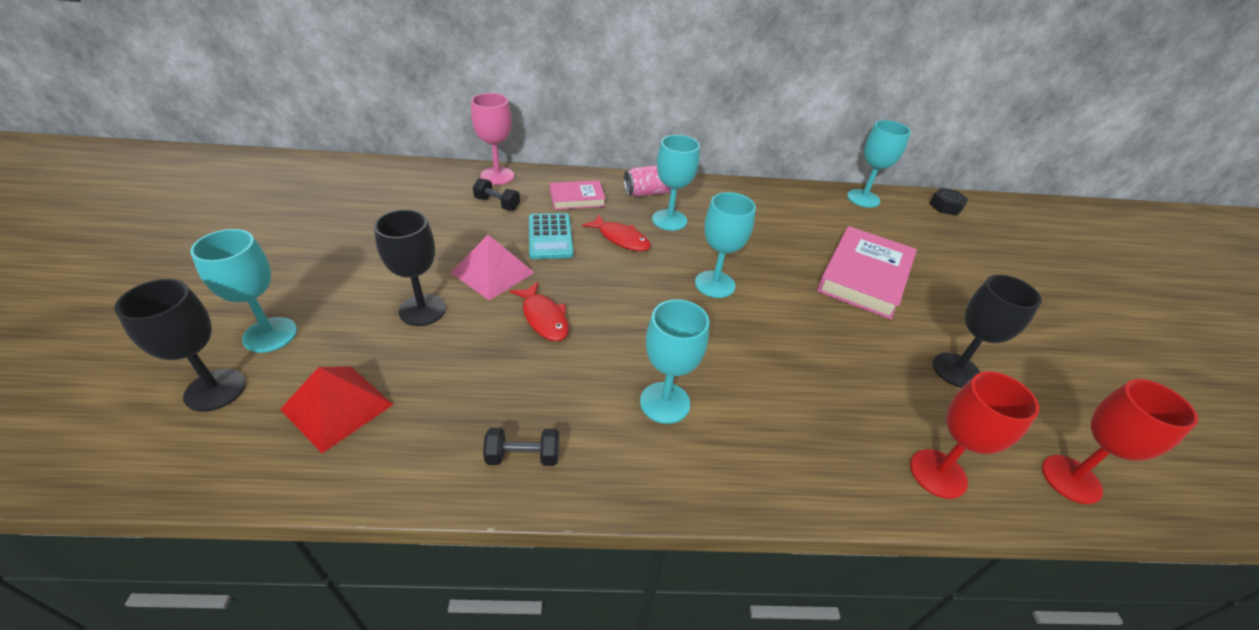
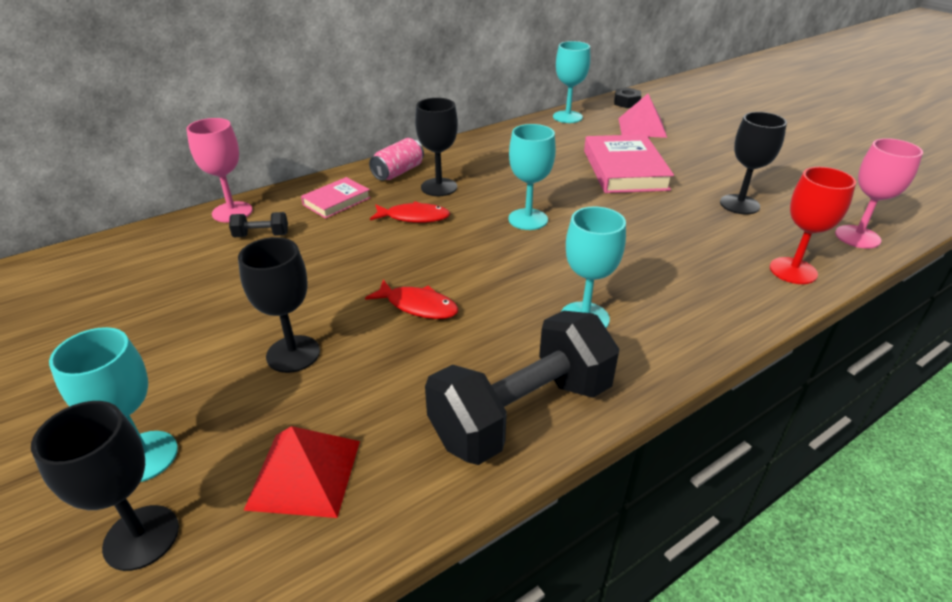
camera: 30 degrees left, 5 degrees down
pink pyramid [451,235,535,300] -> pink pyramid moved to [618,94,667,138]
black dumbbell [483,428,559,466] -> black dumbbell [425,311,619,465], size x2.48
turquoise calculator [529,213,574,259] -> none
turquoise goblet [652,135,700,231] -> black goblet [415,98,458,196]
red goblet [1042,379,1198,504] -> pink goblet [835,138,923,249]

